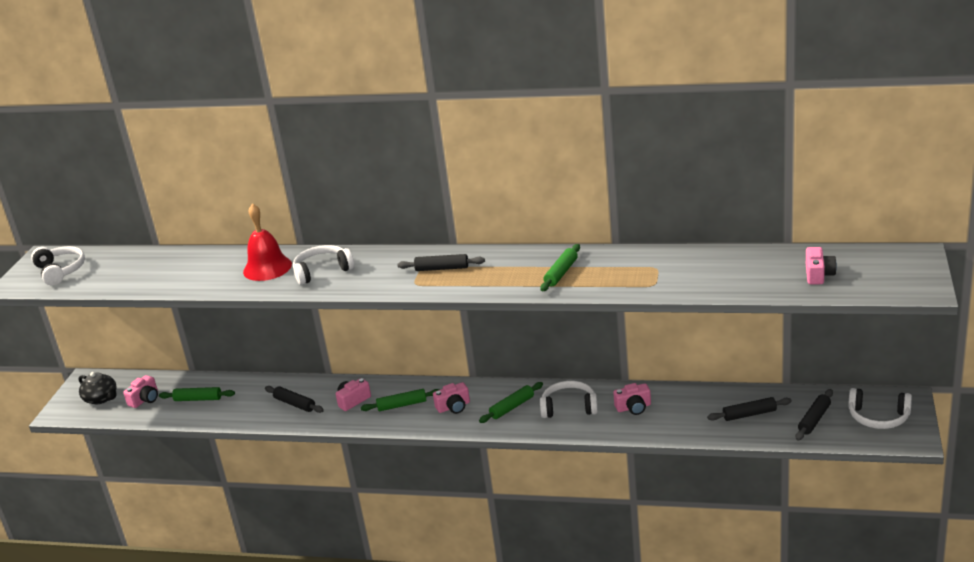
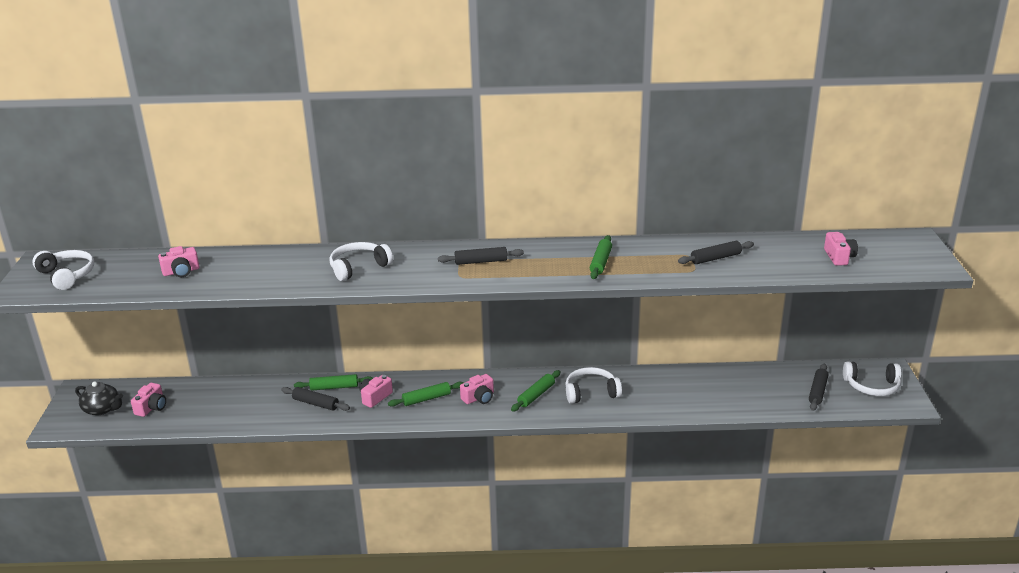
camera: 15 degrees left, 0 degrees up
green rolling pin [159,387,235,401] -> green rolling pin moved to [294,374,373,391]
red bell [243,203,292,281] -> none
pink camera [613,383,651,415] -> pink camera moved to [158,246,199,277]
black rolling pin [707,397,792,421] -> black rolling pin moved to [678,241,754,264]

